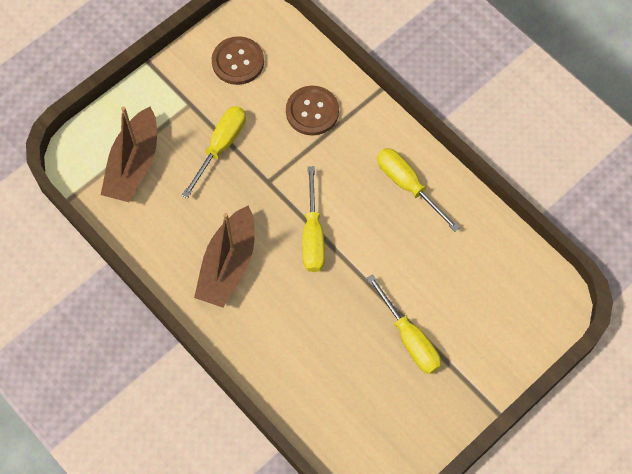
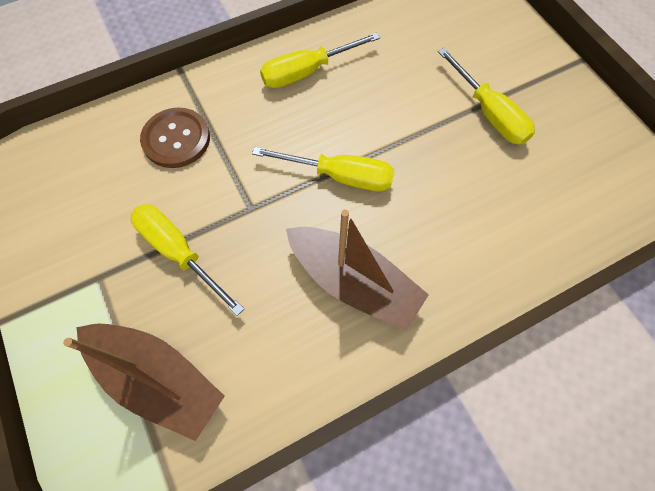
camera: 75 degrees left, 0 degrees up
brown button [212,36,264,85] -> none
yellow screwdriver [367,274,441,374] -> yellow screwdriver turned 75 degrees clockwise [438,48,535,145]

